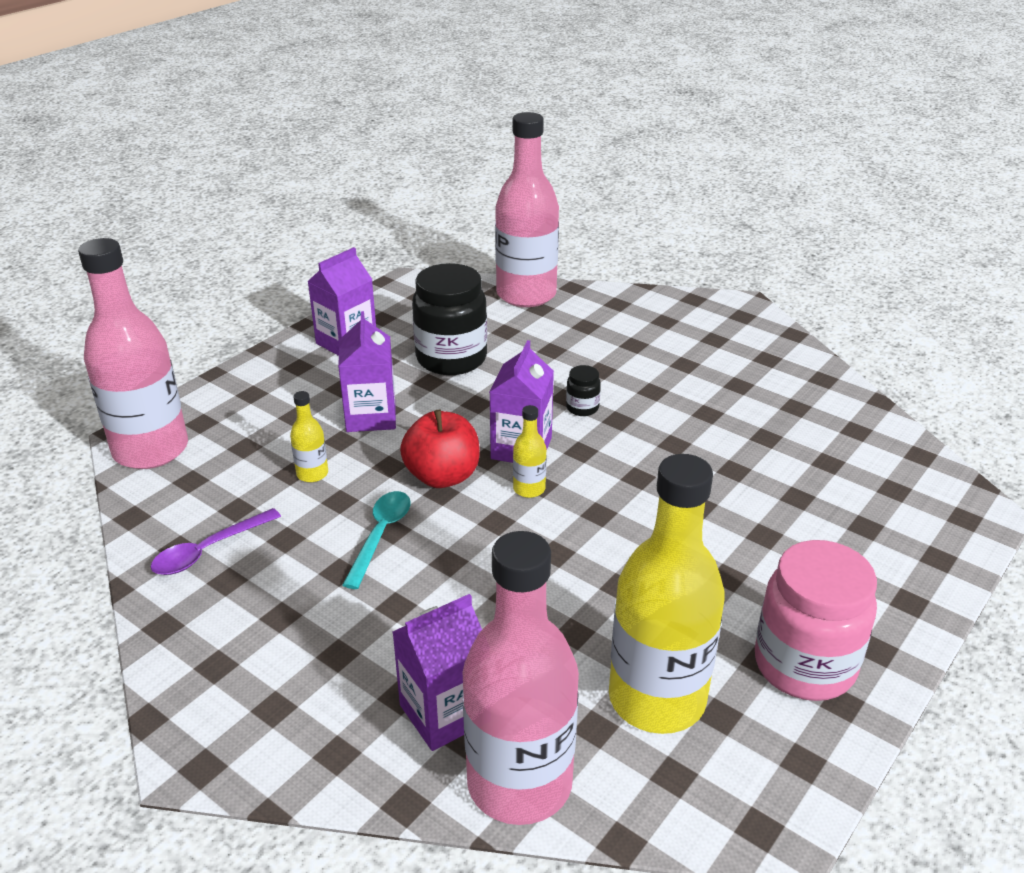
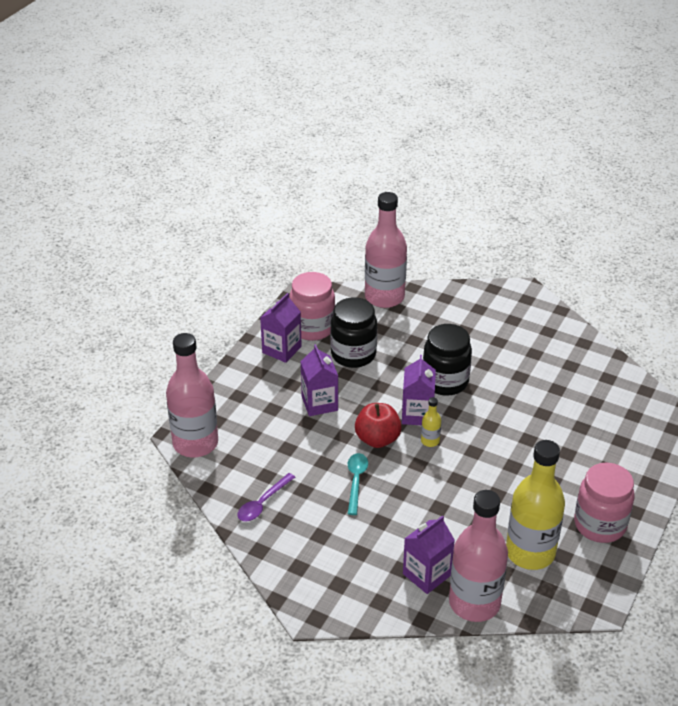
camera: 10 degrees left, 5 degrees up
yellow bottle [290,391,328,482] -> none
black jar [566,365,601,416] -> black jar [423,324,472,396], size x2.30
none -> pink jar [289,272,335,341]

